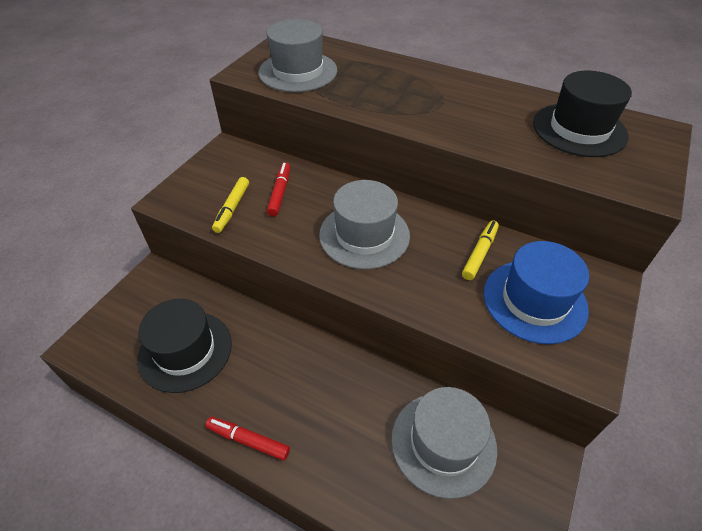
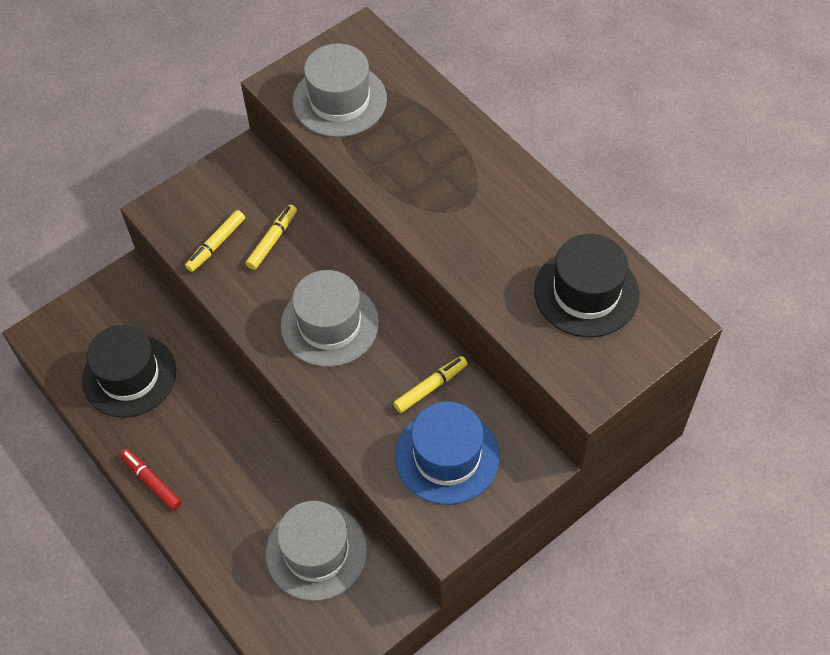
camera: 25 degrees right, 10 degrees up
red marker [267,163,290,216] -> yellow marker [246,204,297,270]

